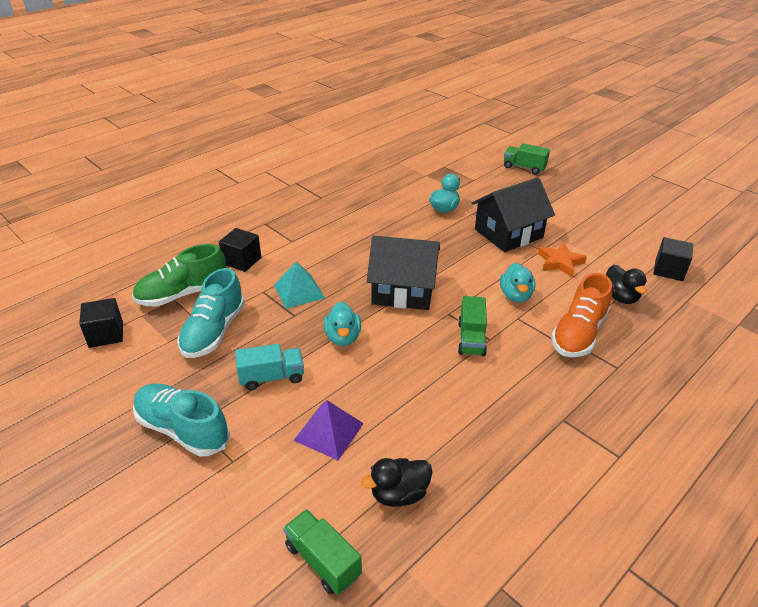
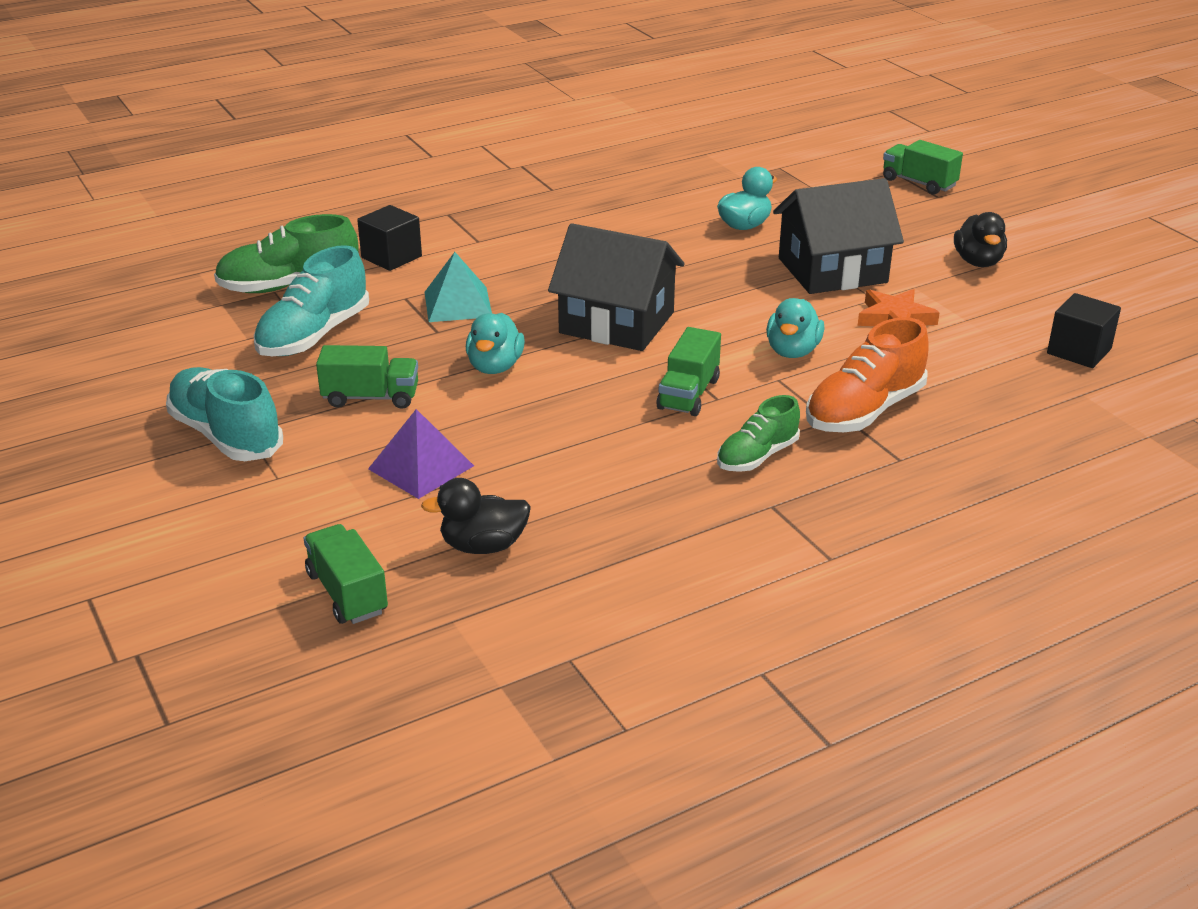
camera: 15 degrees right, 5 degrees down
black cube [79,298,123,348] -> none
turquoise truck [235,344,304,390] -> green truck [316,345,418,409]
black duck [606,265,647,304] -> black duck moved to [954,212,1007,267]
none -> green shoe [717,395,800,472]

